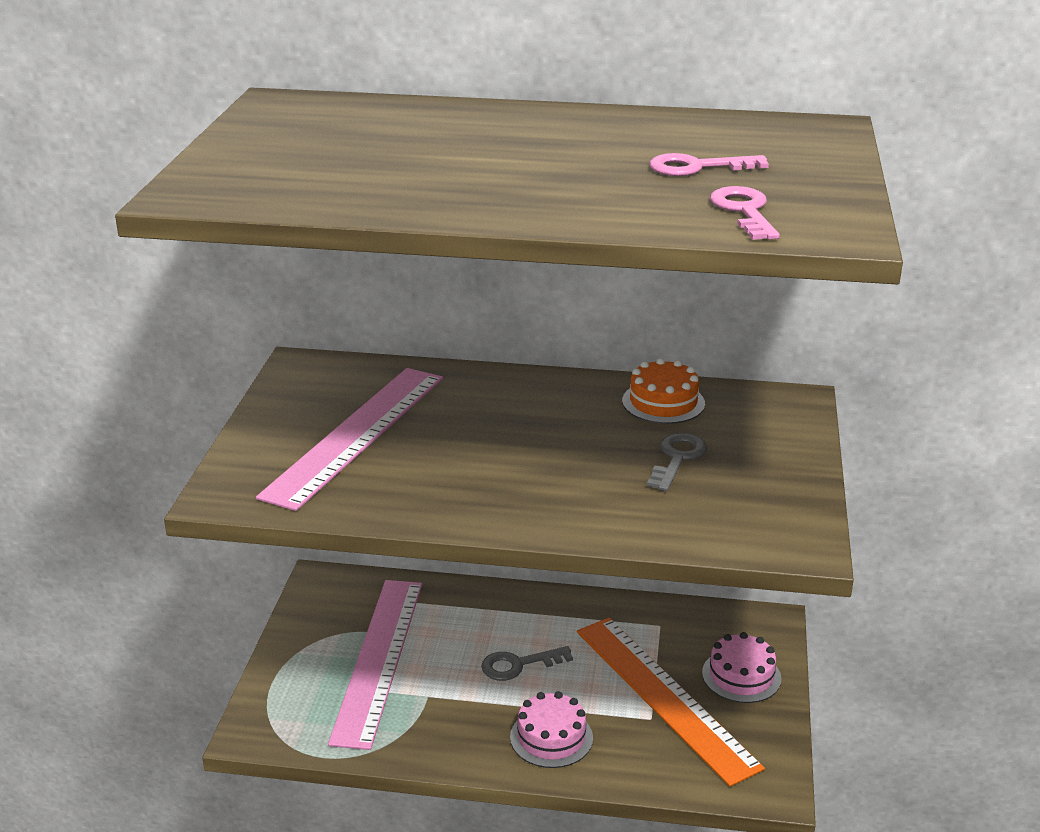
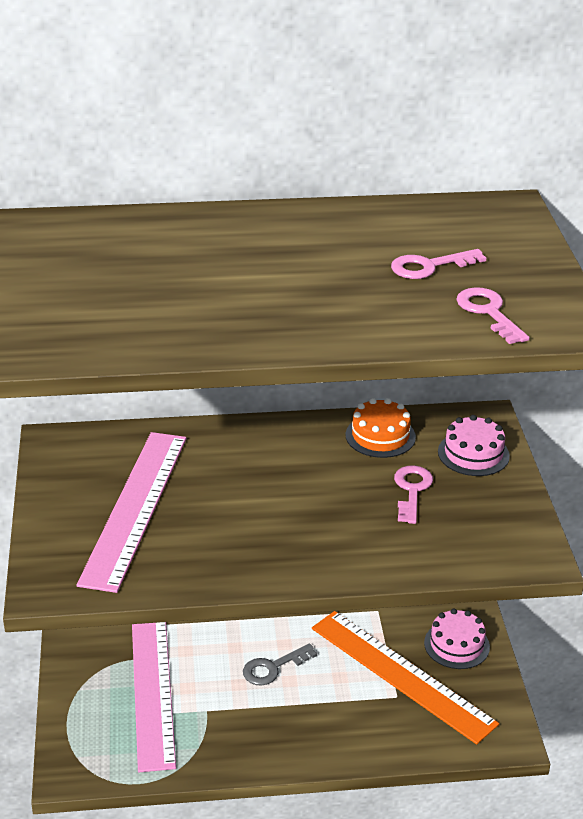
camera: 15 degrees left, 5 degrees up
pink cake [510,691,593,768] -> pink cake moved to [438,415,510,476]
grey key [647,433,707,491] -> pink key [394,465,433,524]

